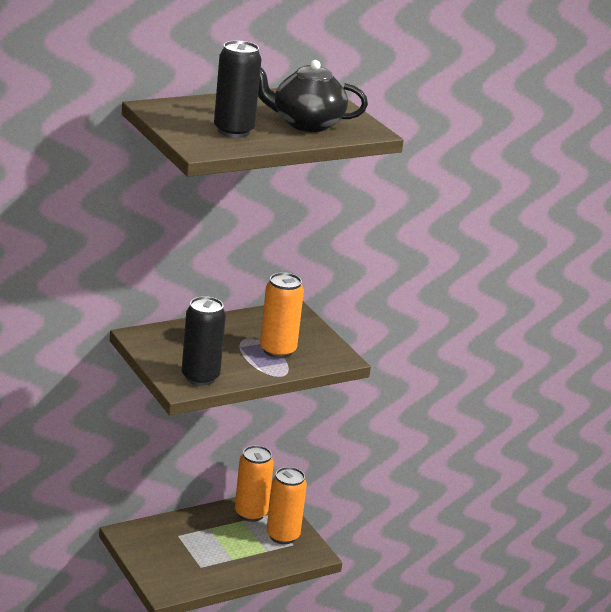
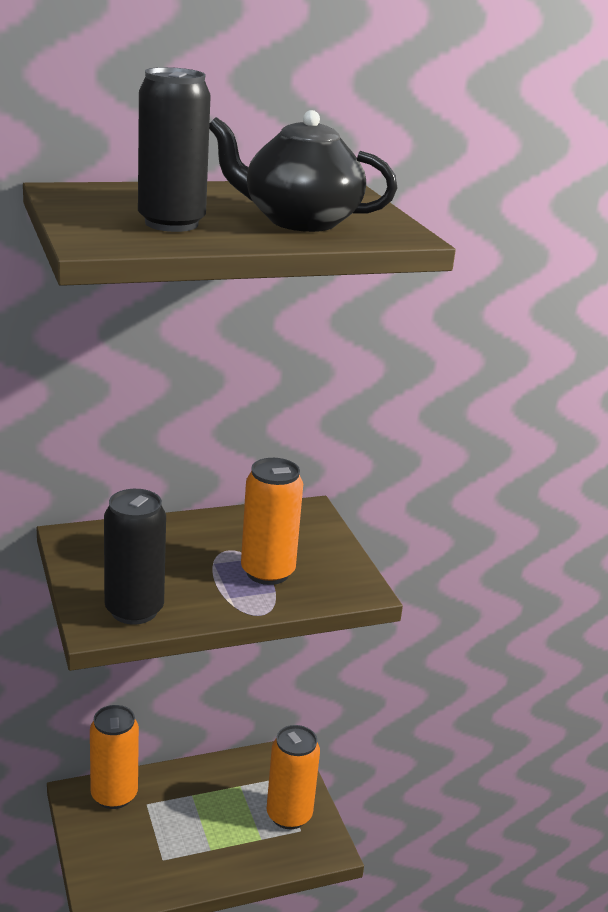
camera: 10 degrees right, 0 degrees up
orange can [235,445,274,522] -> orange can moved to [90,705,139,809]

